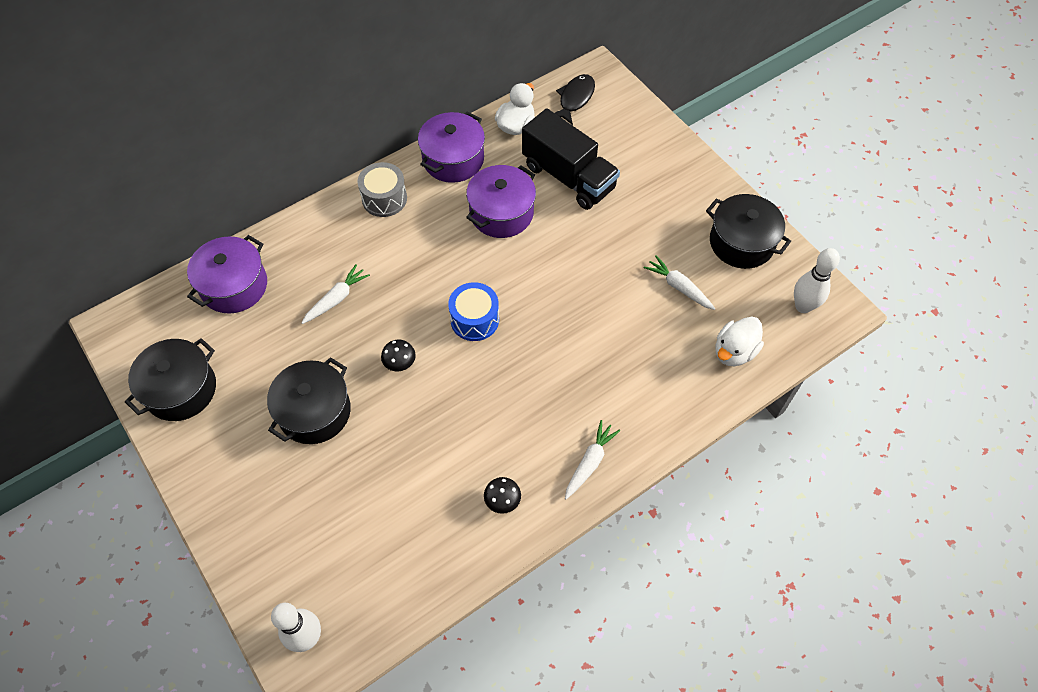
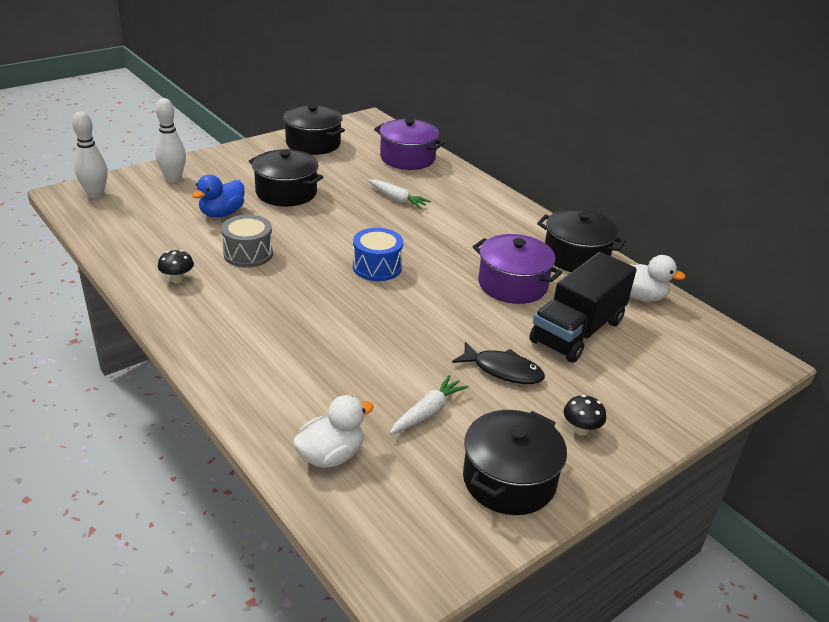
camera: 85 degrees right, 25 degrees down
grey drum [358,162,407,217] -> grey drum moved to [221,215,273,268]
black mushroom [381,340,416,371] -> black mushroom moved to [564,395,606,436]
purple pot [418,112,485,183] -> black pot [537,209,626,272]
black fish [555,74,595,125] -> black fish moved to [452,342,545,384]
white carrot [565,420,620,499] -> none
white duck [716,316,764,366] -> white duck turned 105 degrees clockwise [293,395,374,468]
white bowling pin [794,248,840,313] -> white bowling pin moved to [155,98,186,182]
none -> blue duck [192,175,245,218]

